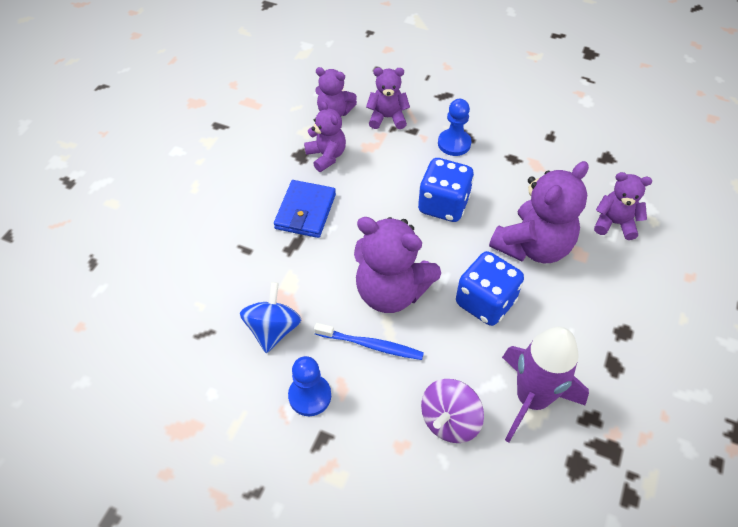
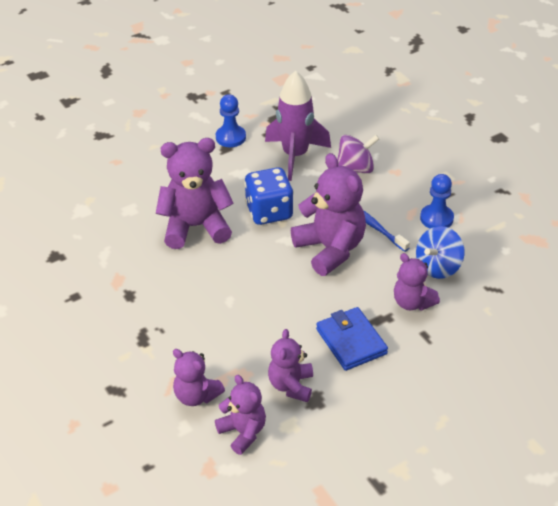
camera: 145 degrees left, 10 degrees down
blue wallet [274,180,336,238] -> blue wallet turned 75 degrees counterclockwise [316,307,388,371]
blue dice [418,158,474,222] -> none
blue pawn [438,99,471,156] -> blue pawn moved to [216,94,246,147]
purple teddy bear [594,172,652,240] -> purple teddy bear moved to [394,253,440,311]

